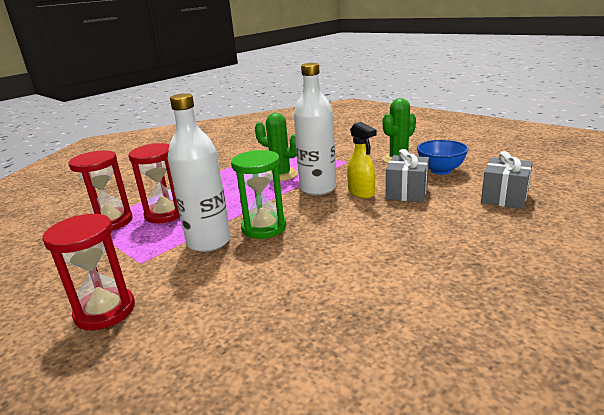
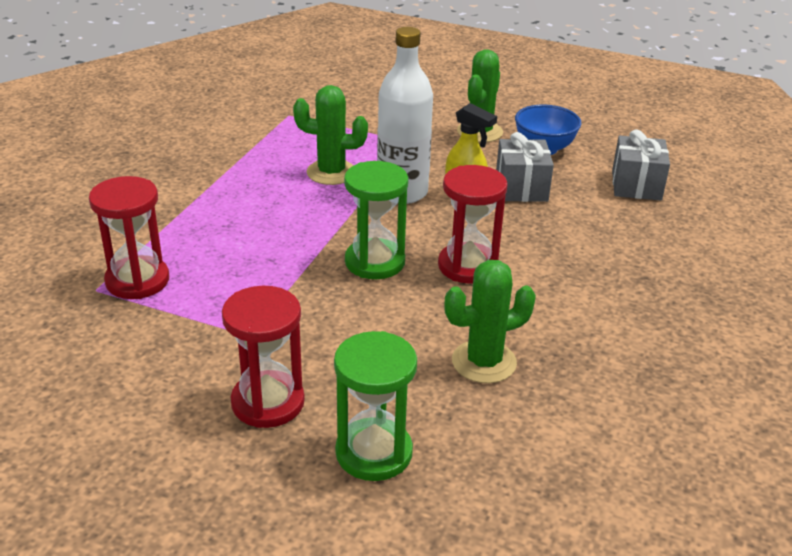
camera: 25 degrees left, 10 degrees up
red hourglass [128,143,180,224] -> red hourglass moved to [438,165,508,284]
white bottle [167,93,231,252] -> none
none -> green hourglass [334,331,417,481]
none -> green cactus [444,260,536,383]

